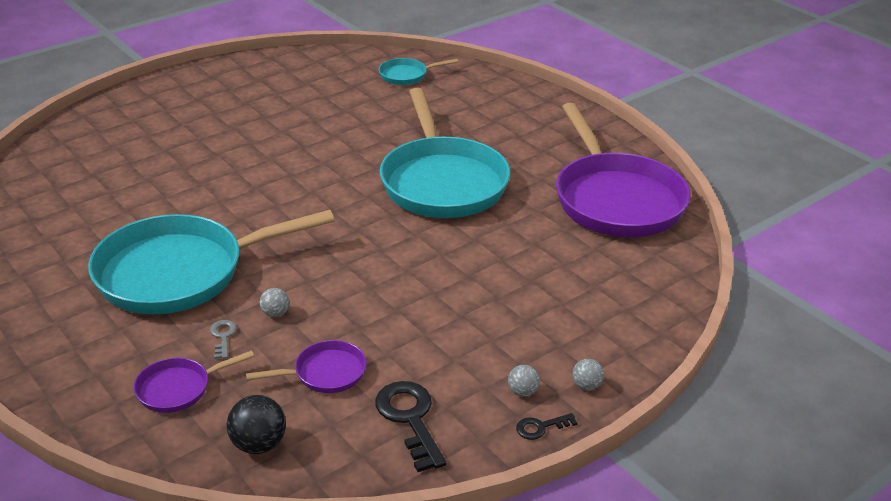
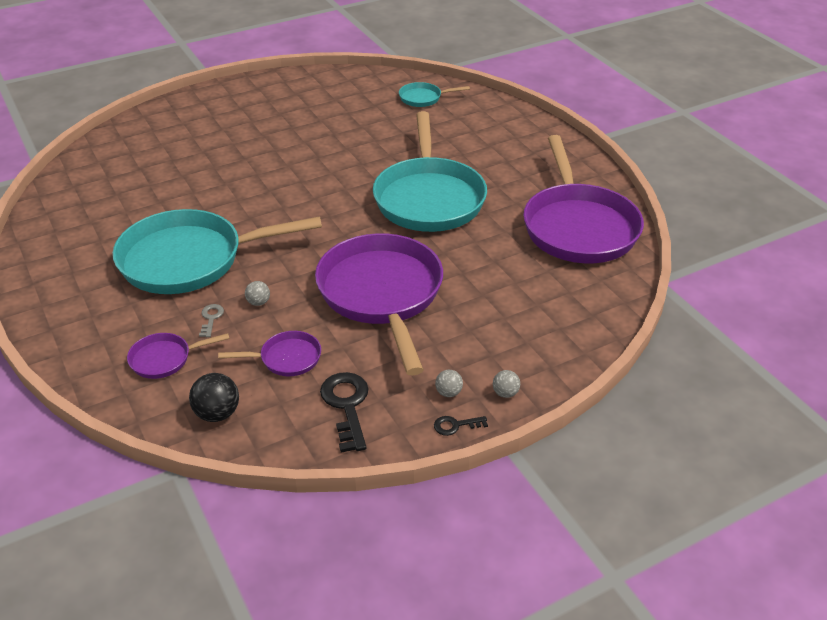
camera: 10 degrees right, 5 degrees up
none -> purple pan [315,233,443,376]

